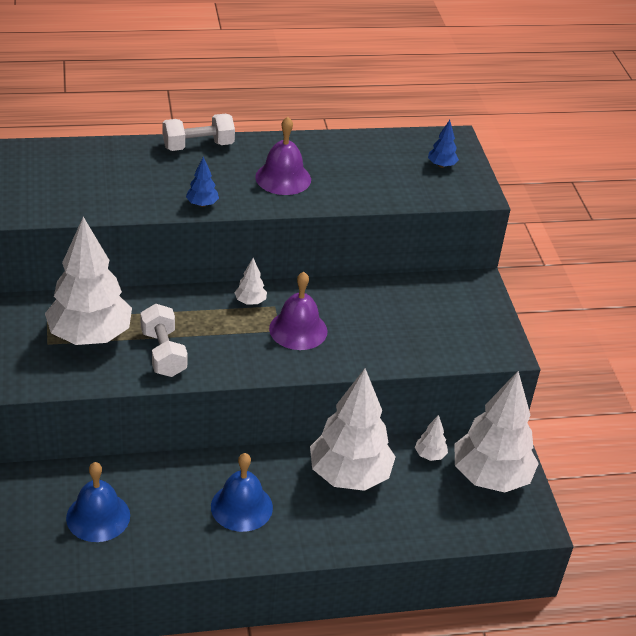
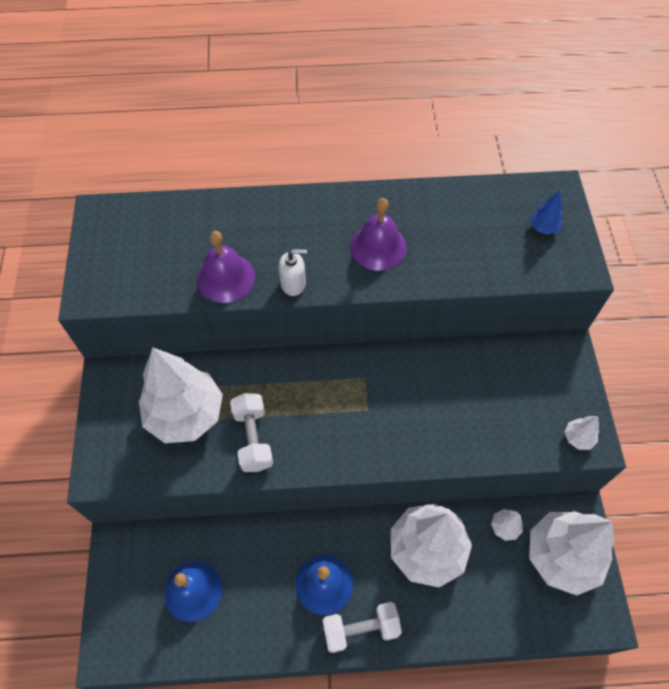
camera: 10 degrees right, 20 degrees up
white dumbbell [163,114,235,151] -> white dumbbell moved to [322,602,402,653]
blue tree [186,156,219,207] -> white soap dispenser [278,249,307,296]
white tree [234,258,267,305] -> white tree moved to [565,416,599,450]
purple bell [269,272,328,350] -> purple bell moved to [197,231,255,303]

